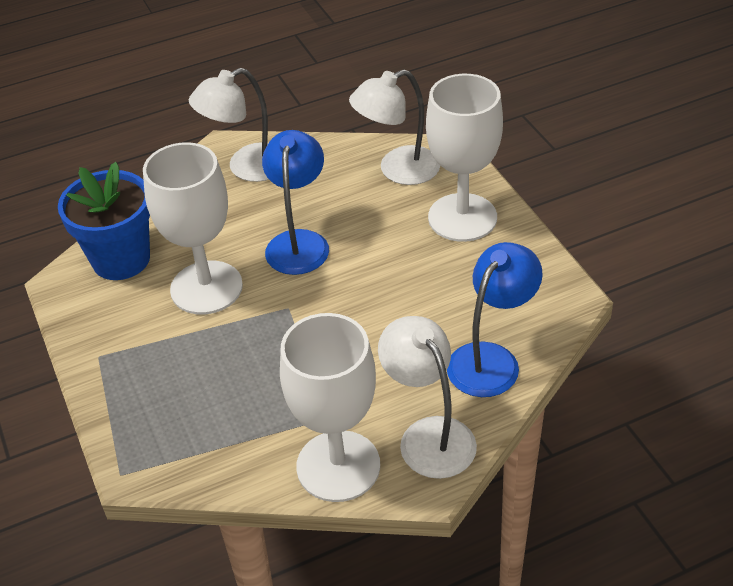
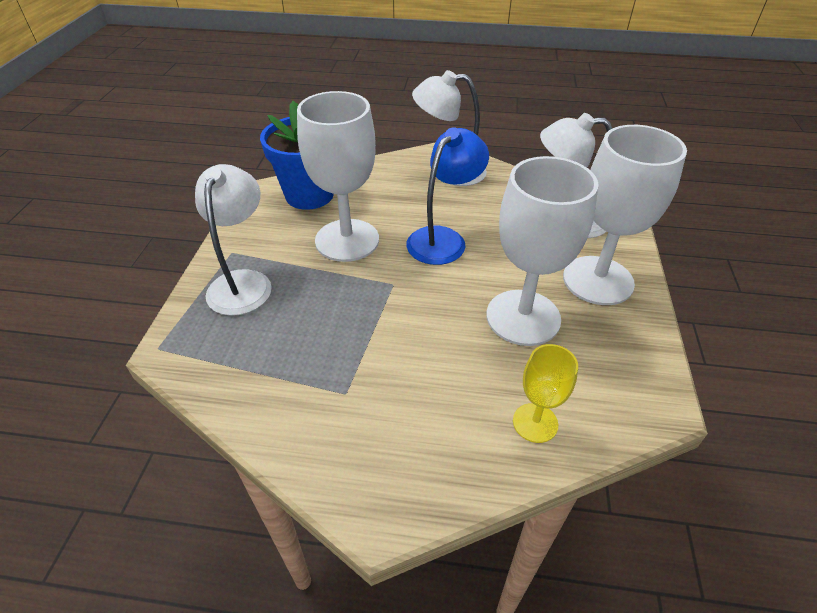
camera: 30 degrees right, 0 degrees up
white goblet [280,313,380,502] -> white goblet moved to [486,156,599,346]
white lamp [378,316,477,479] -> white lamp moved to [195,164,272,316]
blue lamp [447,242,543,397] -> yellow goblet [513,344,578,443]

